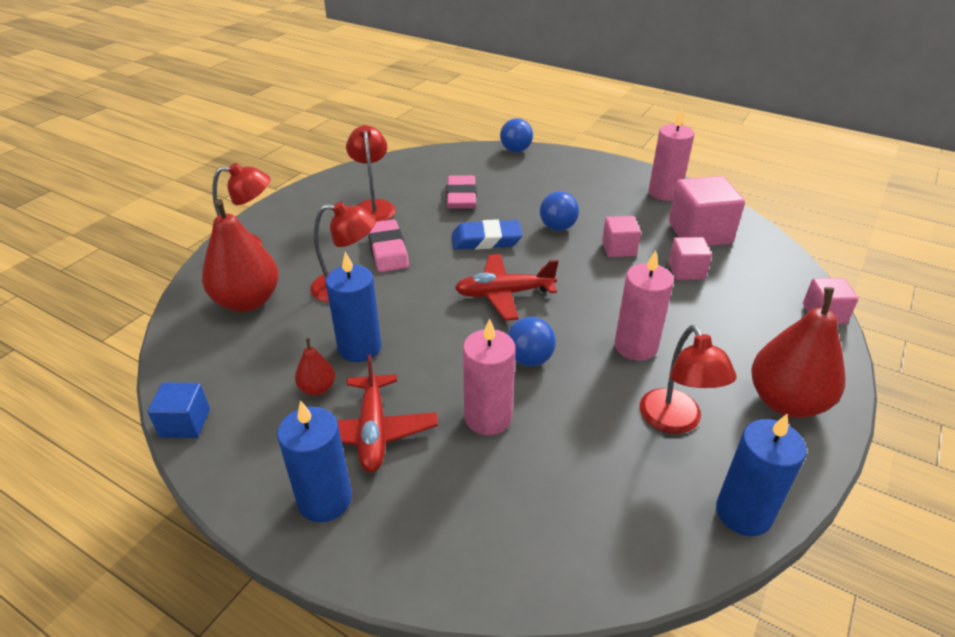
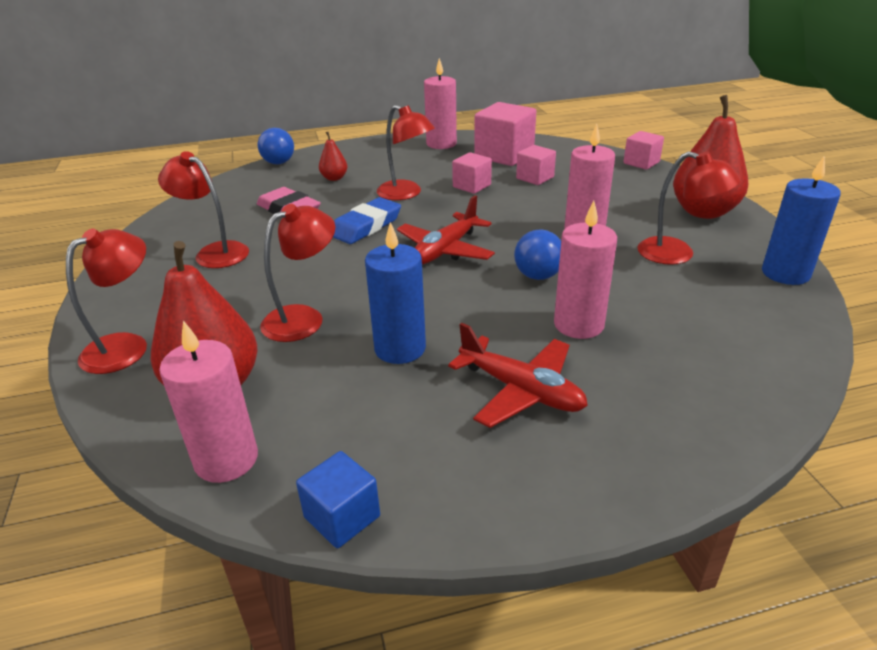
camera: 45 degrees left, 5 degrees down
blue candle [277,400,352,522] -> none
red pear [295,338,335,396] -> red pear moved to [319,132,347,181]
pink eraser [368,219,409,272] -> none
blue ball [540,191,579,231] -> red lamp [377,105,435,200]
none -> pink candle [159,320,258,483]

